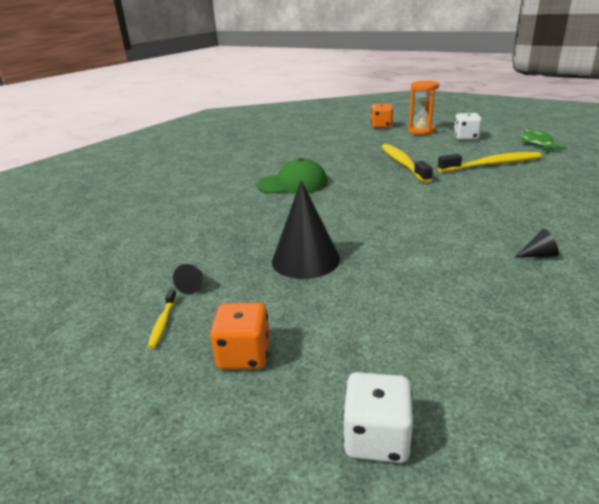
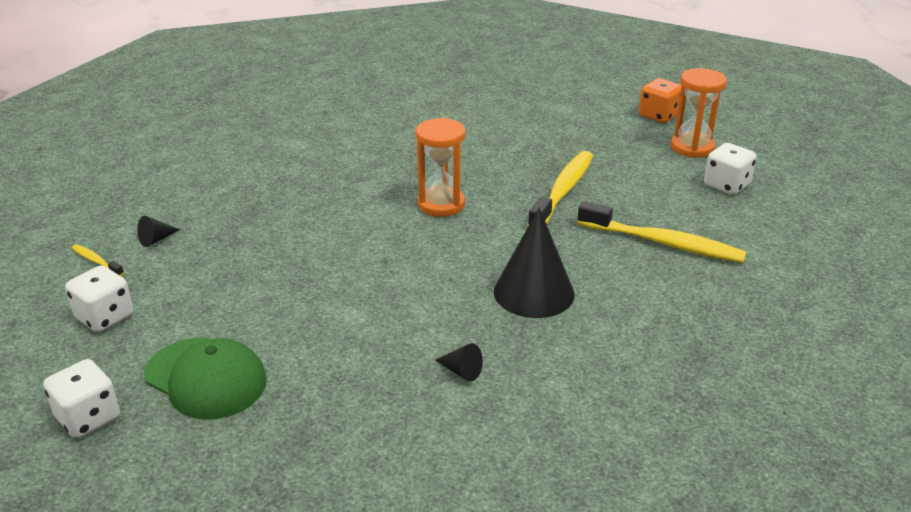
camera: 35 degrees right, 5 degrees up
yellow toothbrush [148,289,177,349] -> yellow toothbrush turned 90 degrees clockwise [72,244,124,276]
orange dice [210,303,270,370] -> white dice [65,265,134,332]
green cap [256,158,328,194] -> green cap moved to [144,338,267,420]
black cone [272,180,340,279] -> black cone moved to [494,208,574,318]
green fish [521,129,567,151] -> none
none -> orange hourglass [416,118,466,217]

